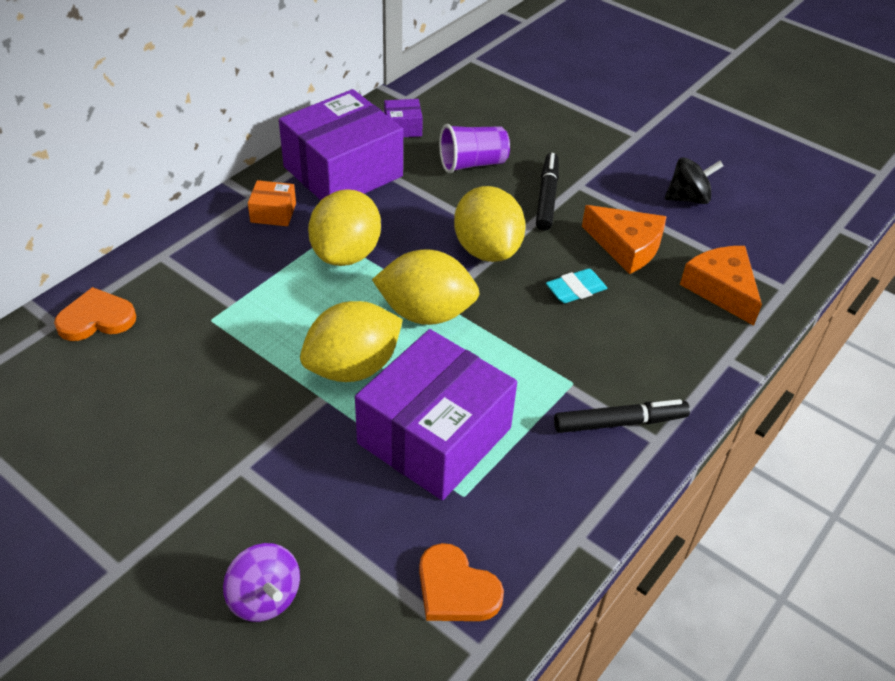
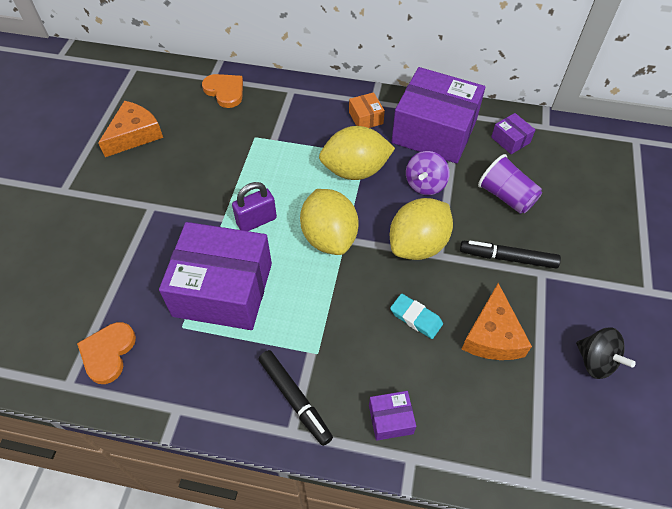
camera: 65 degrees right, 10 degrees up
purple spinning top [223,543,300,622] -> purple spinning top moved to [406,151,449,195]
yellow lemon [300,301,403,382] -> purple padlock [232,182,277,231]
black marker [536,153,559,231] -> black marker turned 150 degrees counterclockwise [460,241,561,268]
orange cheese [680,246,762,326] -> orange cheese moved to [98,101,163,157]
none -> purple box [369,391,416,441]

